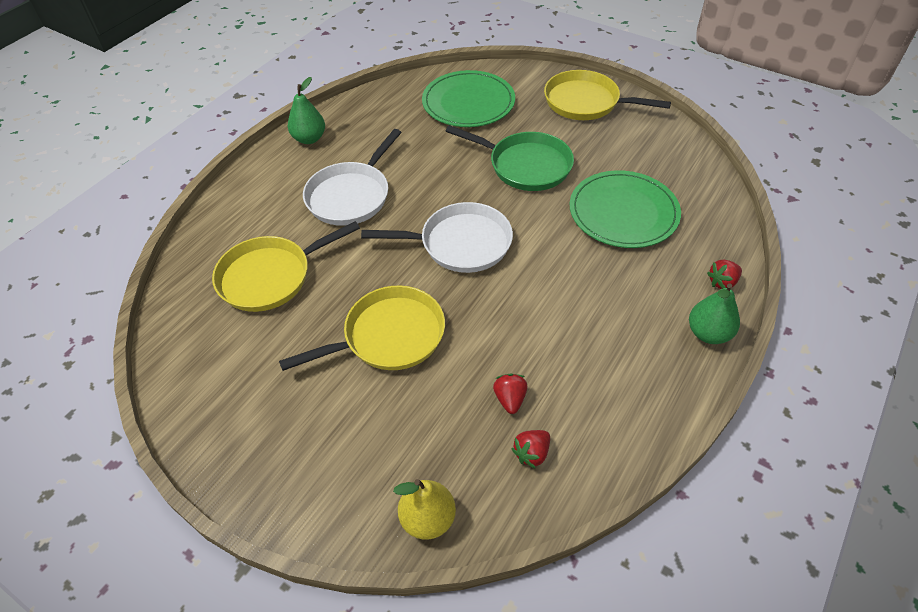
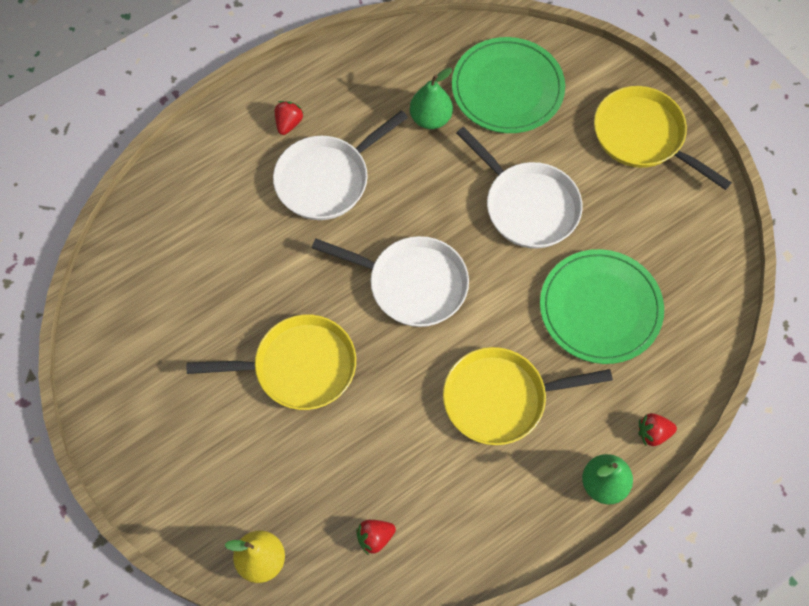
camera: 20 degrees right, 15 degrees up
yellow pan [212,221,360,312] -> yellow pan moved to [443,347,613,445]
green pear [288,77,325,144] -> green pear moved to [410,68,453,129]
green pan [446,125,574,191] -> white pan [456,127,583,249]
red strawberry [493,374,527,414] -> red strawberry moved to [275,101,303,135]

